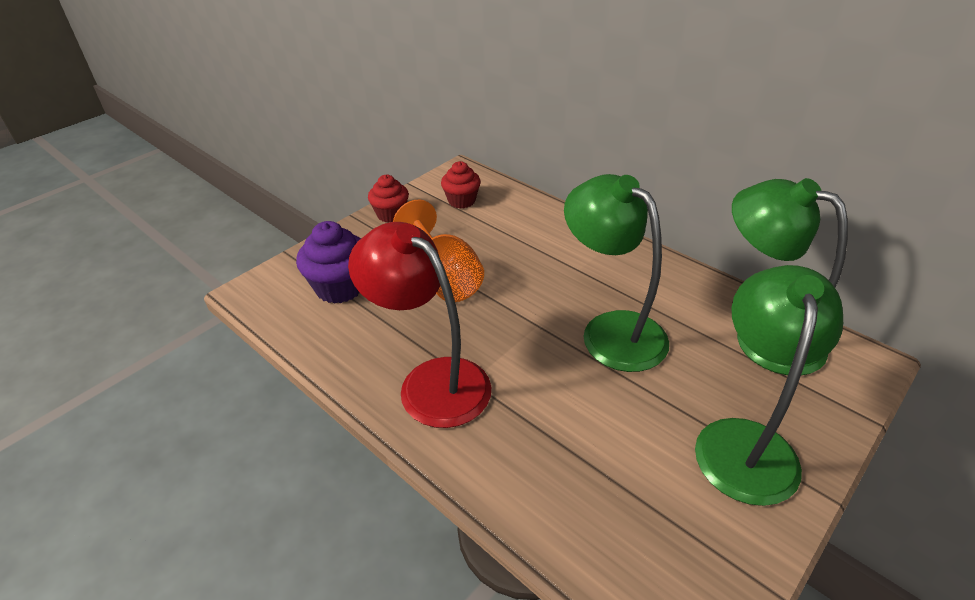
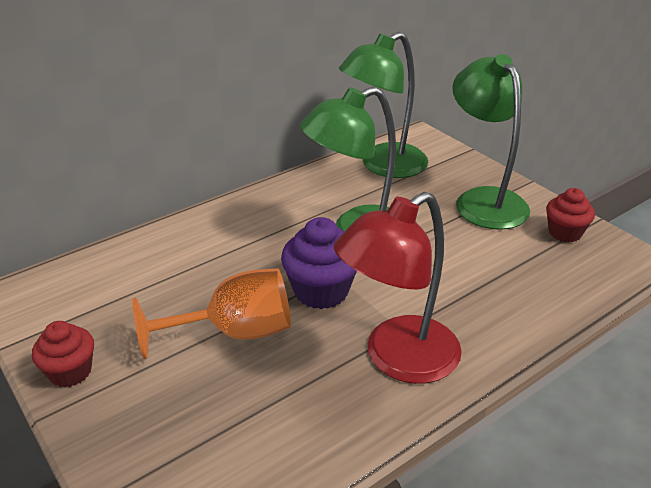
camera: 80 degrees left, 5 degrees down
purple cupcake [296,221,361,304] -> purple cupcake moved to [281,217,357,309]
red cupcake [441,161,481,209] -> red cupcake moved to [546,188,595,242]
green lamp [695,265,843,506] -> green lamp turned 45 degrees clockwise [452,54,530,230]

